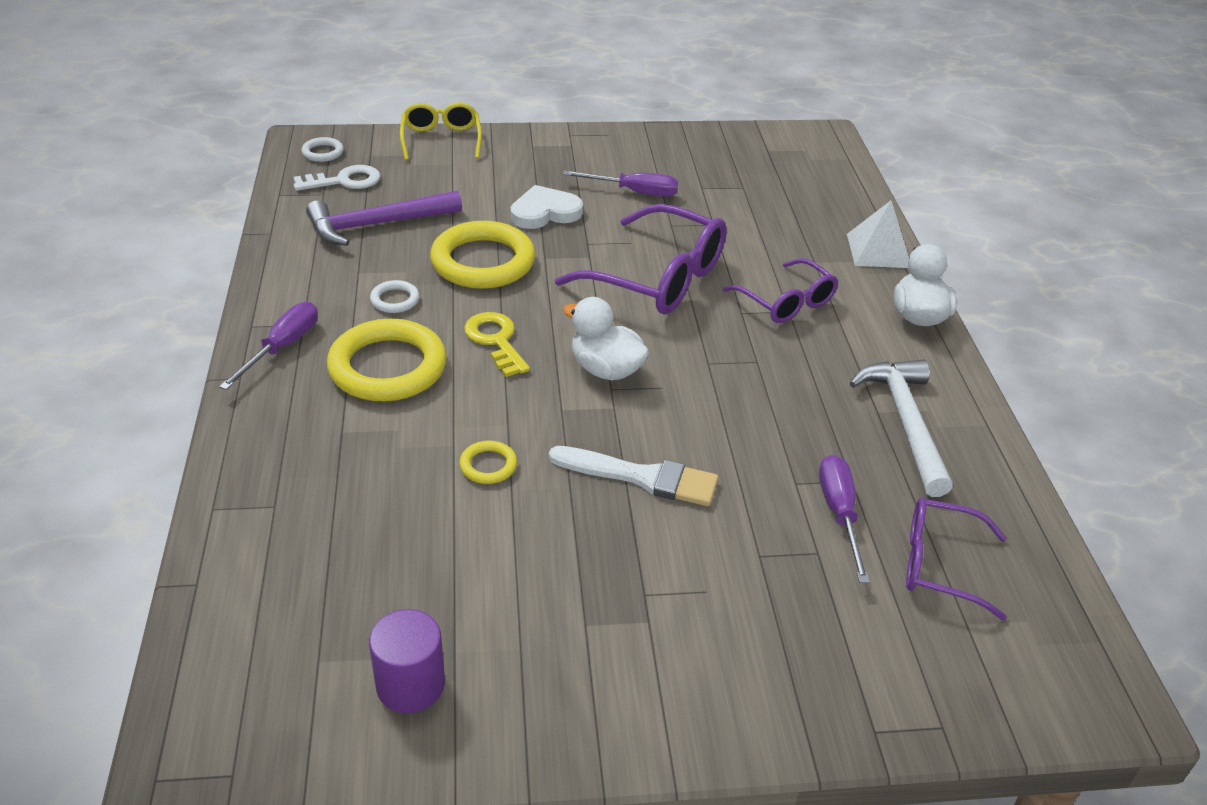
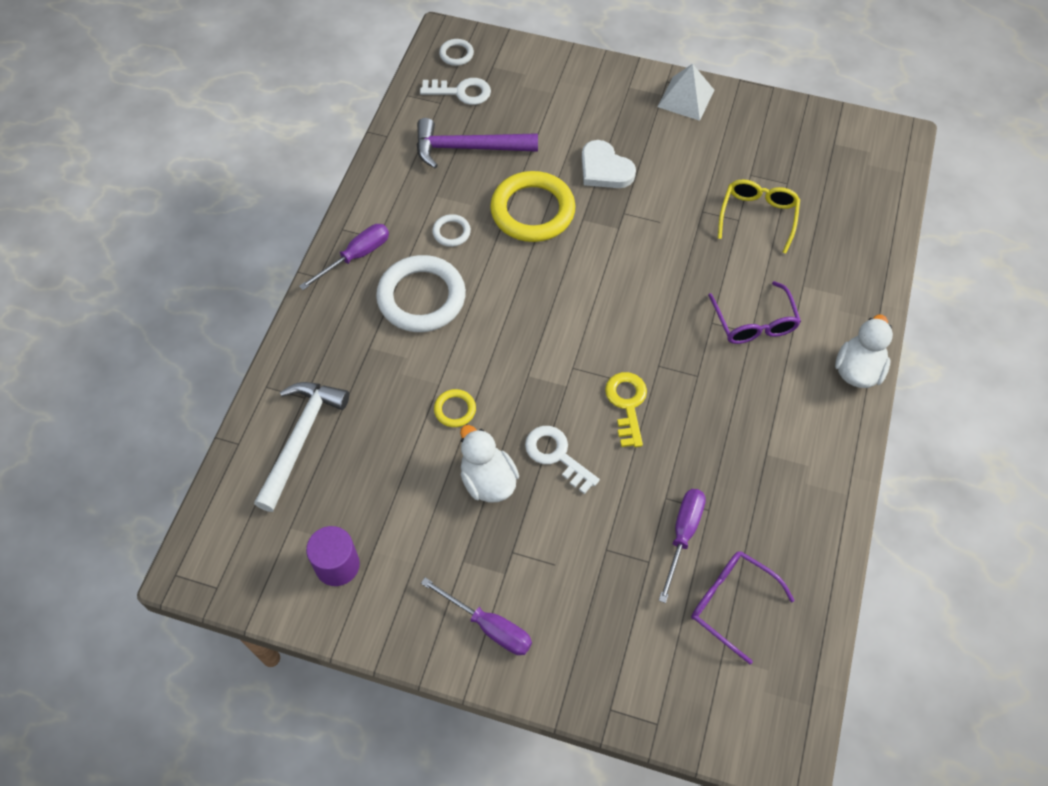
camera: 25 degrees right, 20 degrees up
yellow ring [327,319,447,401] -> white ring [376,255,466,332]
yellow glasses [400,102,482,160] -> yellow glasses moved to [718,179,800,254]
yellow key [464,312,530,377] -> yellow key moved to [605,372,647,447]
white heart [511,185,583,229] -> white heart turned 135 degrees counterclockwise [582,140,636,188]
white brush [549,446,718,506] -> white key [525,426,600,494]
purple glasses [555,204,727,315] -> none
purple screwdriver [563,170,678,197] -> purple screwdriver moved to [421,577,532,655]
white duck [563,297,649,380] -> white duck moved to [460,425,519,503]
white pyramid [847,201,909,268] -> white pyramid moved to [658,64,714,121]
white hammer [850,360,953,497] -> white hammer moved to [254,382,349,512]

